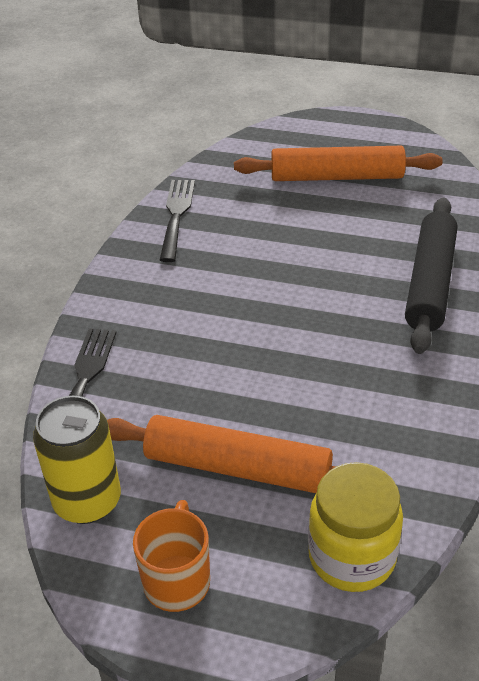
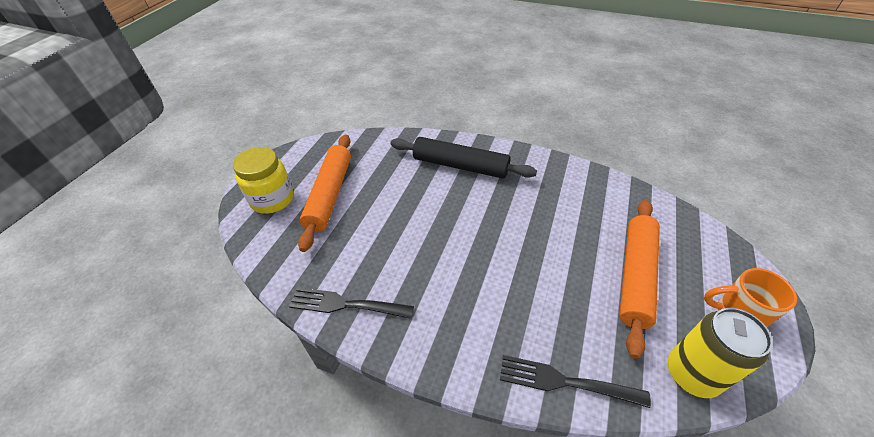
camera: 85 degrees left, 5 degrees up
yellow jar [308,462,403,592] -> yellow jar moved to [233,147,294,214]

